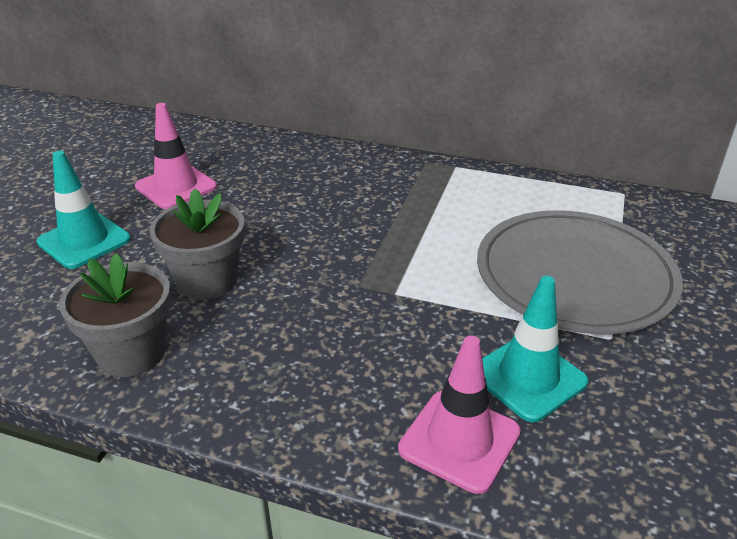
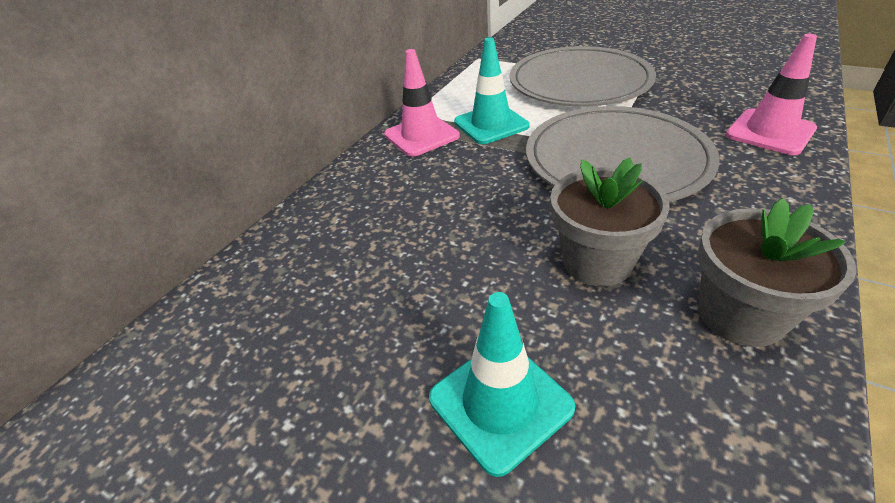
camera: 75 degrees left, 5 degrees up
pink traffic cone [135,103,217,209] -> pink traffic cone moved to [384,49,460,157]
turquoise traffic cone [482,276,589,422] -> turquoise traffic cone moved to [454,37,530,144]
none -> grey plate [526,106,720,202]

